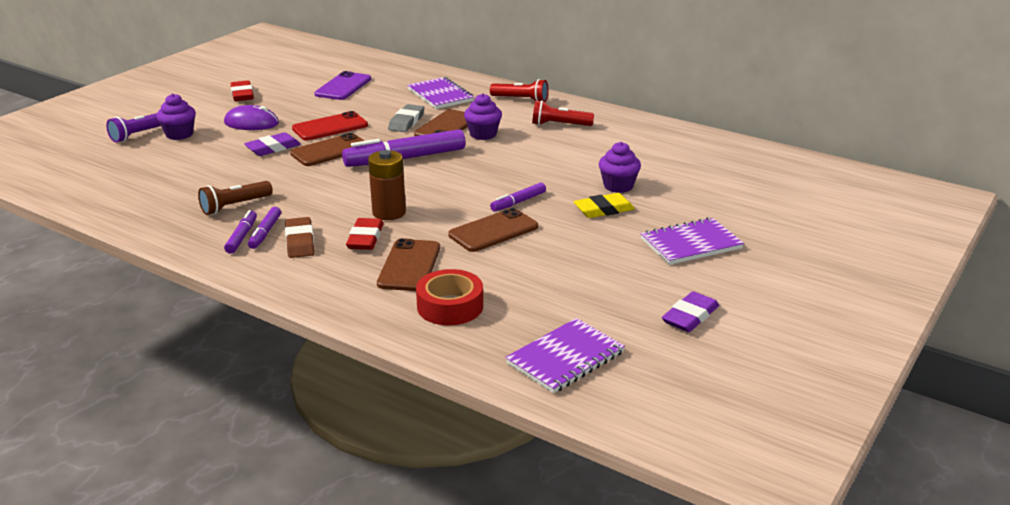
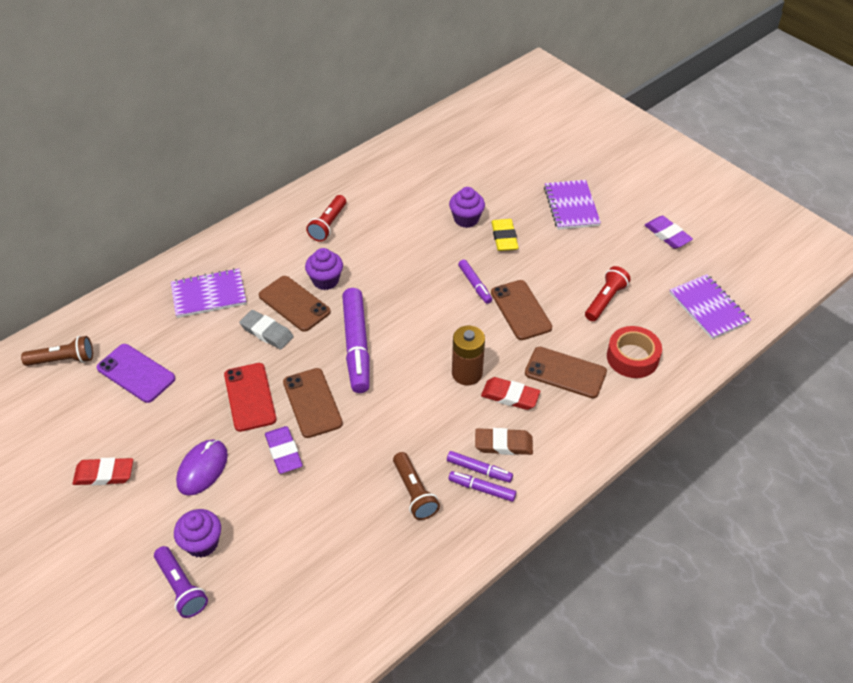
camera: 75 degrees left, 20 degrees up
red flashlight [490,79,548,102] -> red flashlight moved to [585,266,631,321]
none -> brown flashlight [21,336,93,366]

